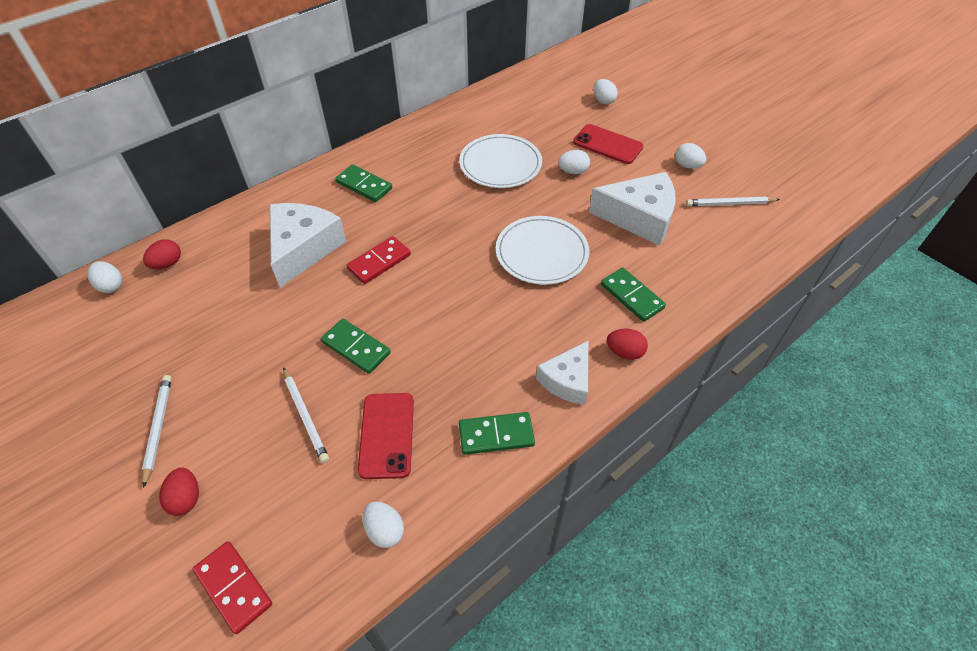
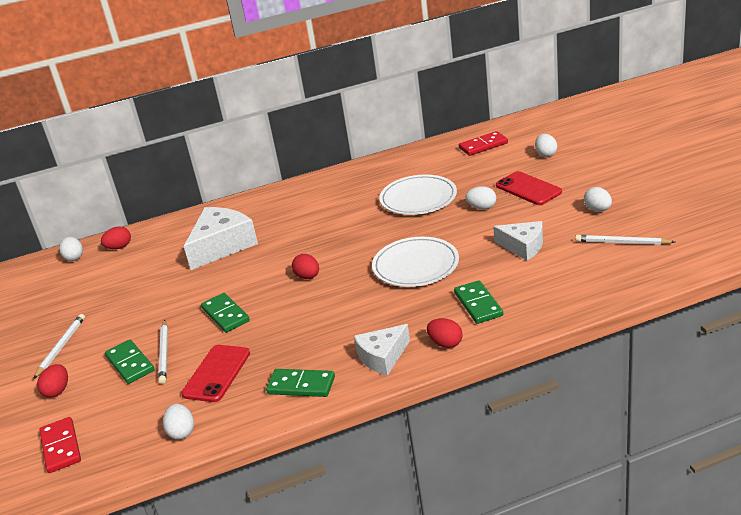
camera: 25 degrees right, 20 degrees down
green domino [335,165,392,202] -> green domino moved to [105,340,154,384]
red domino [347,236,411,284] -> red domino moved to [459,131,508,156]
white cheese [589,172,676,246] -> white cheese [493,221,543,261], size x0.62
none -> red egg [292,254,319,279]

